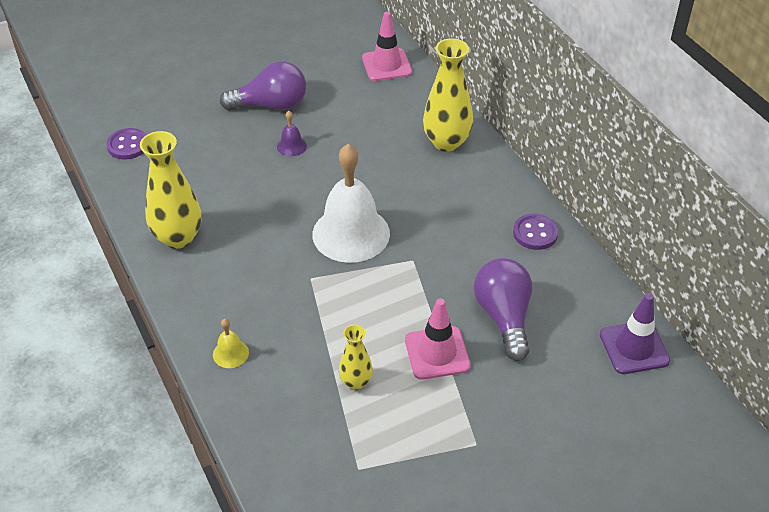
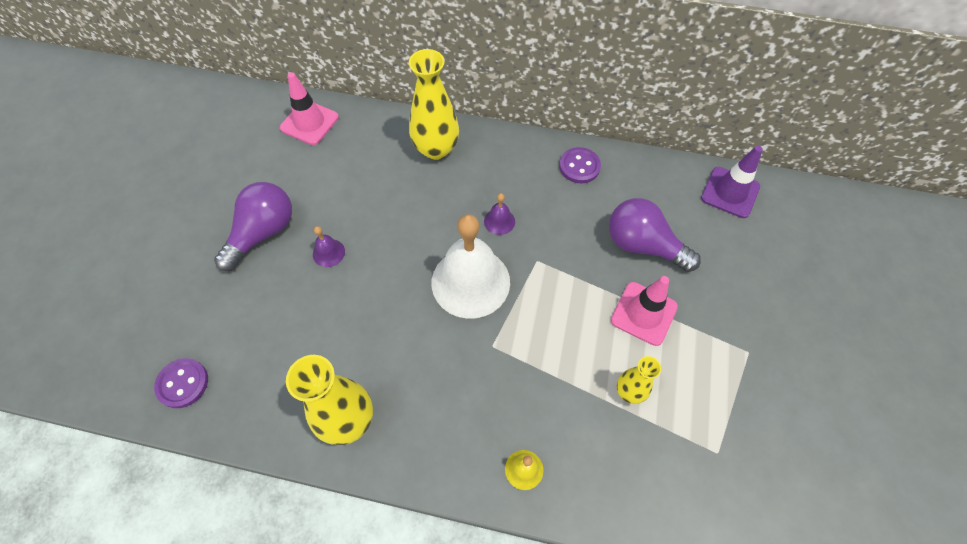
camera: 50 degrees left, 15 degrees up
none -> purple bell [484,193,515,235]

